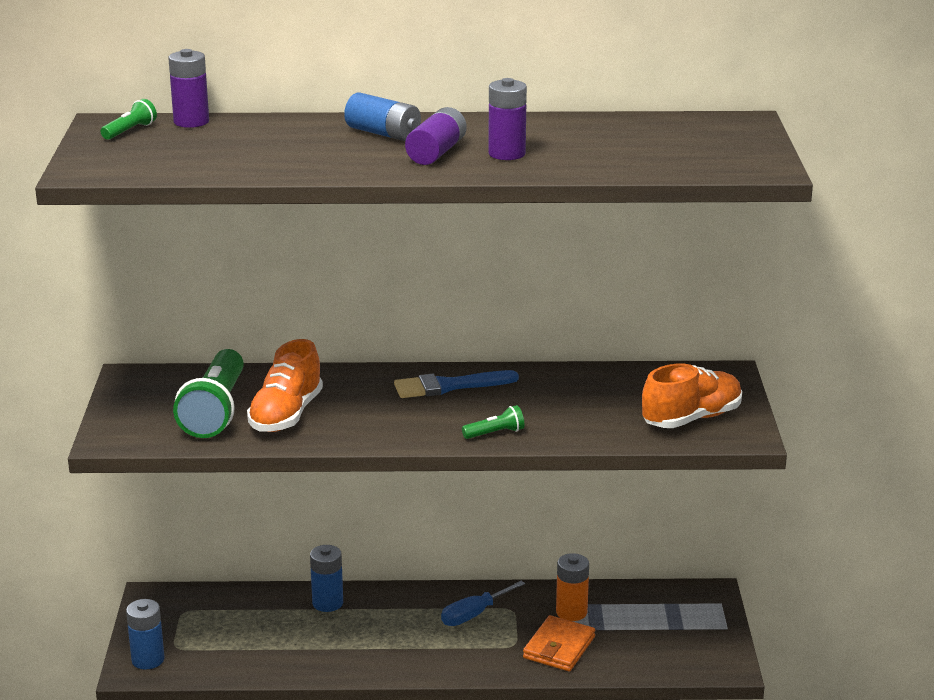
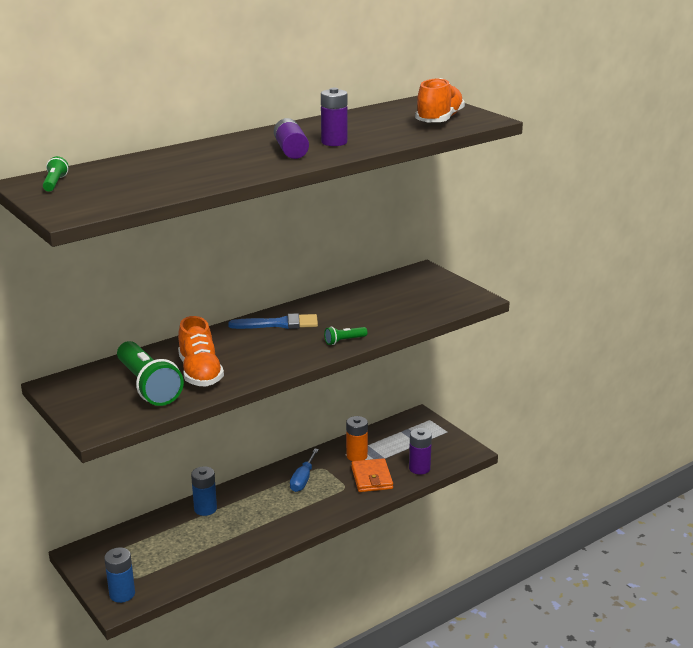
camera: 35 degrees left, 0 degrees up
purple battery [168,49,209,128] -> purple battery moved to [409,428,432,475]
blue battery [344,93,421,141] -> none
blue brush [394,370,519,398] -> blue brush turned 135 degrees counterclockwise [228,313,318,329]
green flashlight [462,405,525,439] -> green flashlight turned 150 degrees counterclockwise [324,327,367,345]
orange shoe [642,364,742,428] -> orange shoe moved to [415,78,465,122]

